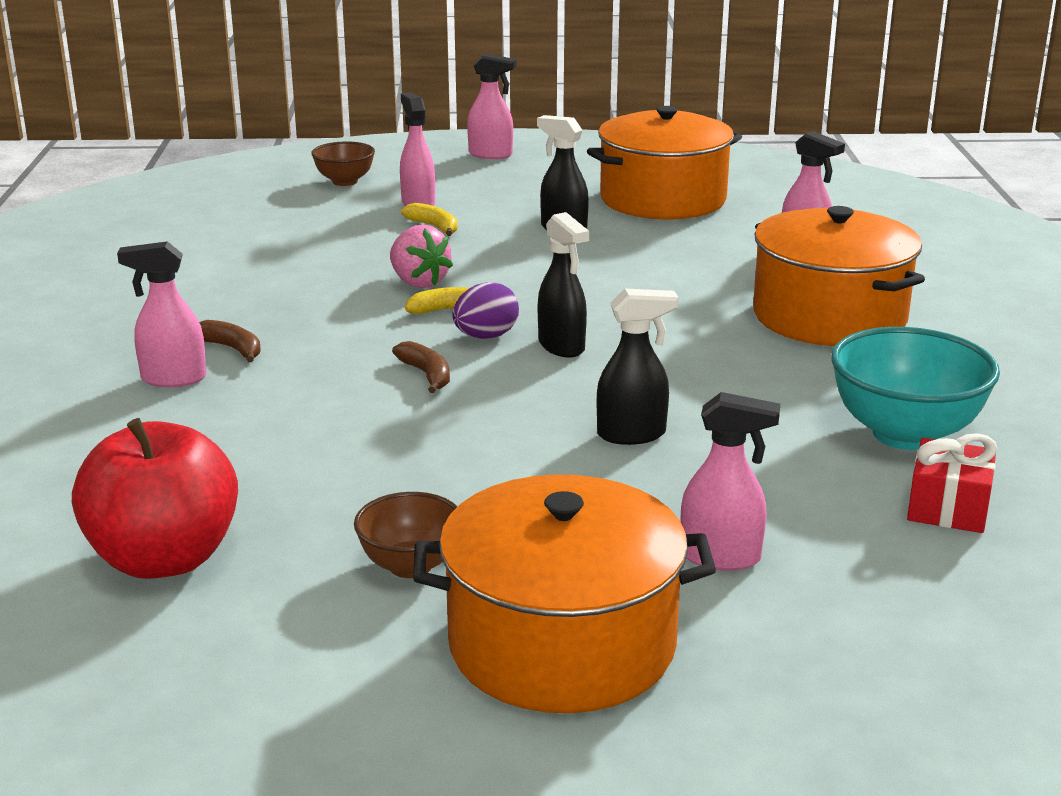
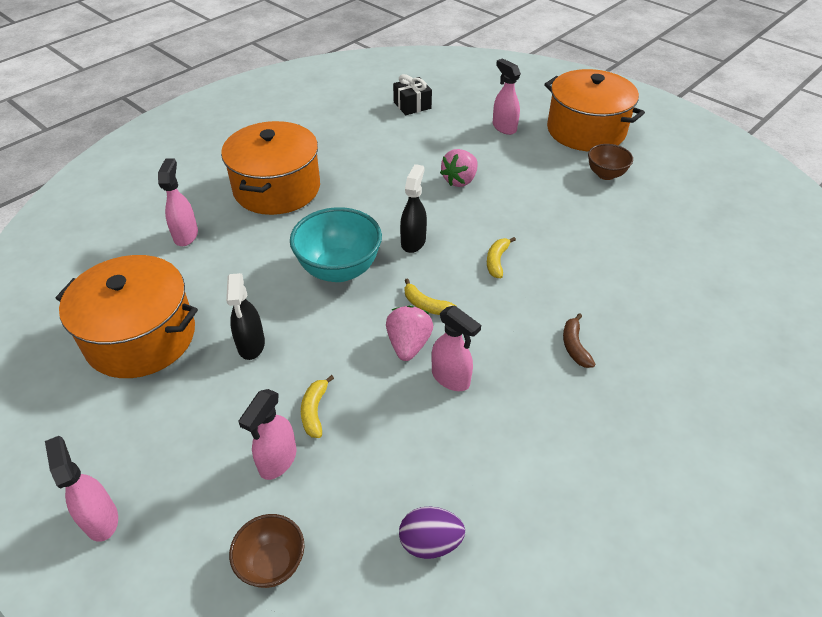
camera: 135 degrees left, 20 degrees up
red apple [72,418,238,579] -> none
pink spray bottle [117,241,206,387] -> pink spray bottle moved to [431,305,481,391]
brown banana [392,341,450,393] -> yellow banana [487,237,516,278]
purple egg [452,282,519,339] -> purple egg moved to [399,506,465,559]
black spray bottle [597,289,678,445] -> pink strawberry [440,149,478,187]
turquoise bowl [831,327,1000,450] -> turquoise bowl moved to [290,207,382,282]
red gift [907,433,997,533] -> black gift [393,74,432,115]

